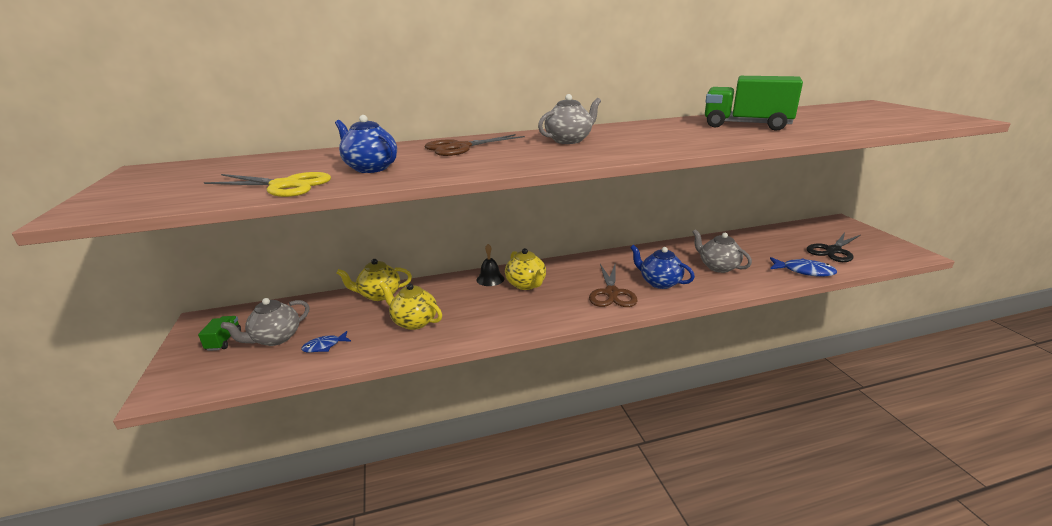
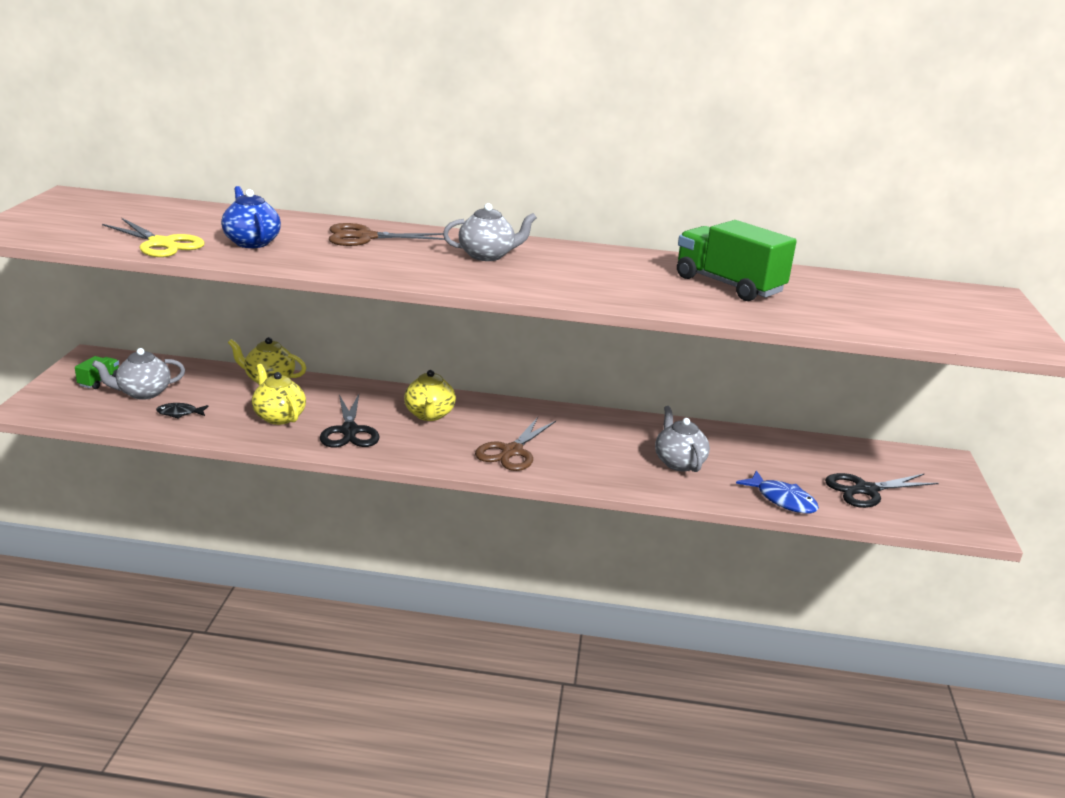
camera: 20 degrees right, 0 degrees up
blue fish [301,331,351,352] -> black fish [156,403,209,419]
black bell [476,244,504,286] -> none
blue teapot [630,245,695,289] -> none
none -> black scissors [320,394,379,448]

